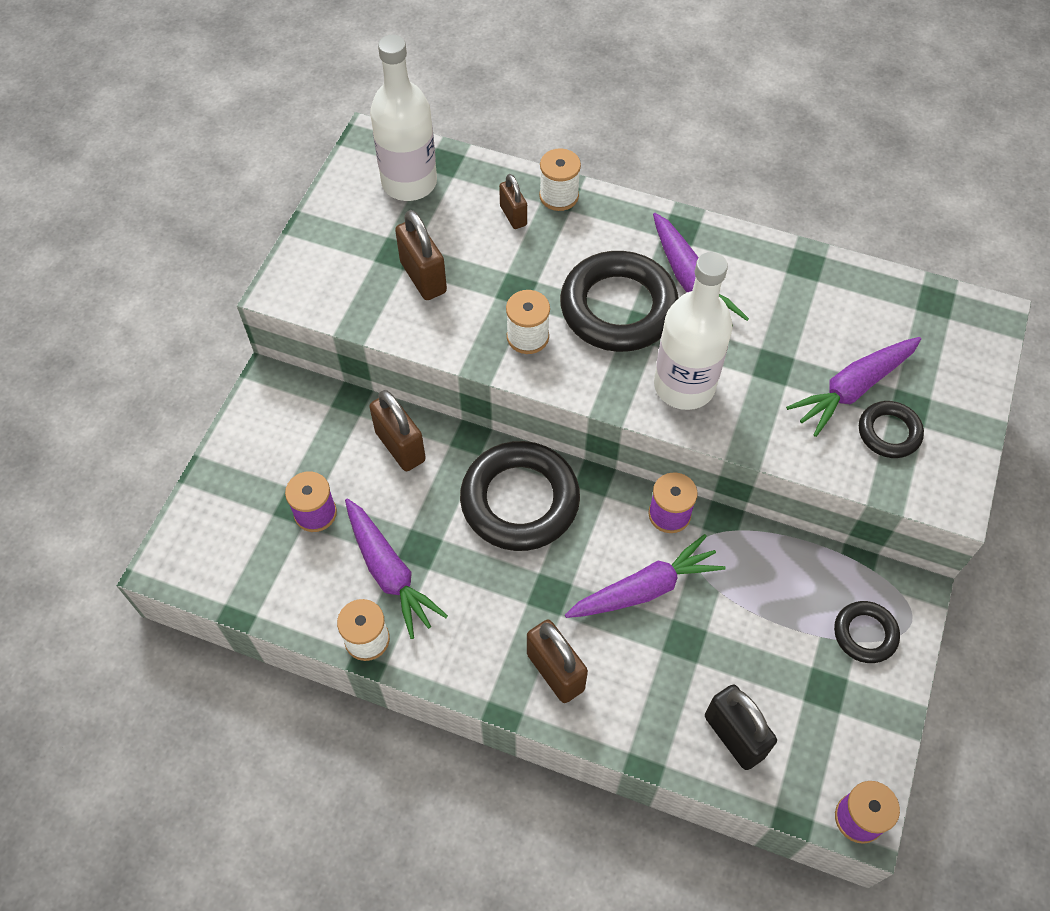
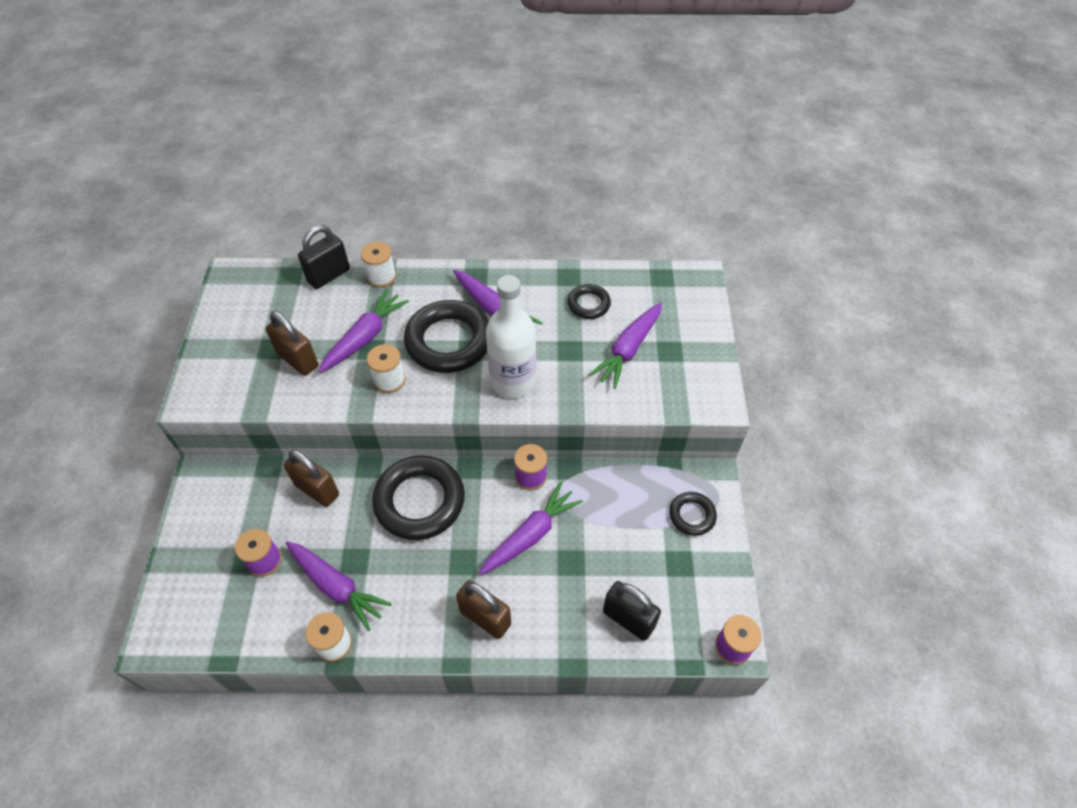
camera: 20 degrees left, 5 degrees down
white bottle [370,35,437,201] -> none
brown padlock [499,174,527,229] -> none
black ring [859,401,924,458] -> black ring moved to [568,284,611,319]
none -> black padlock [298,225,350,289]
none -> purple carrot [318,289,409,373]

